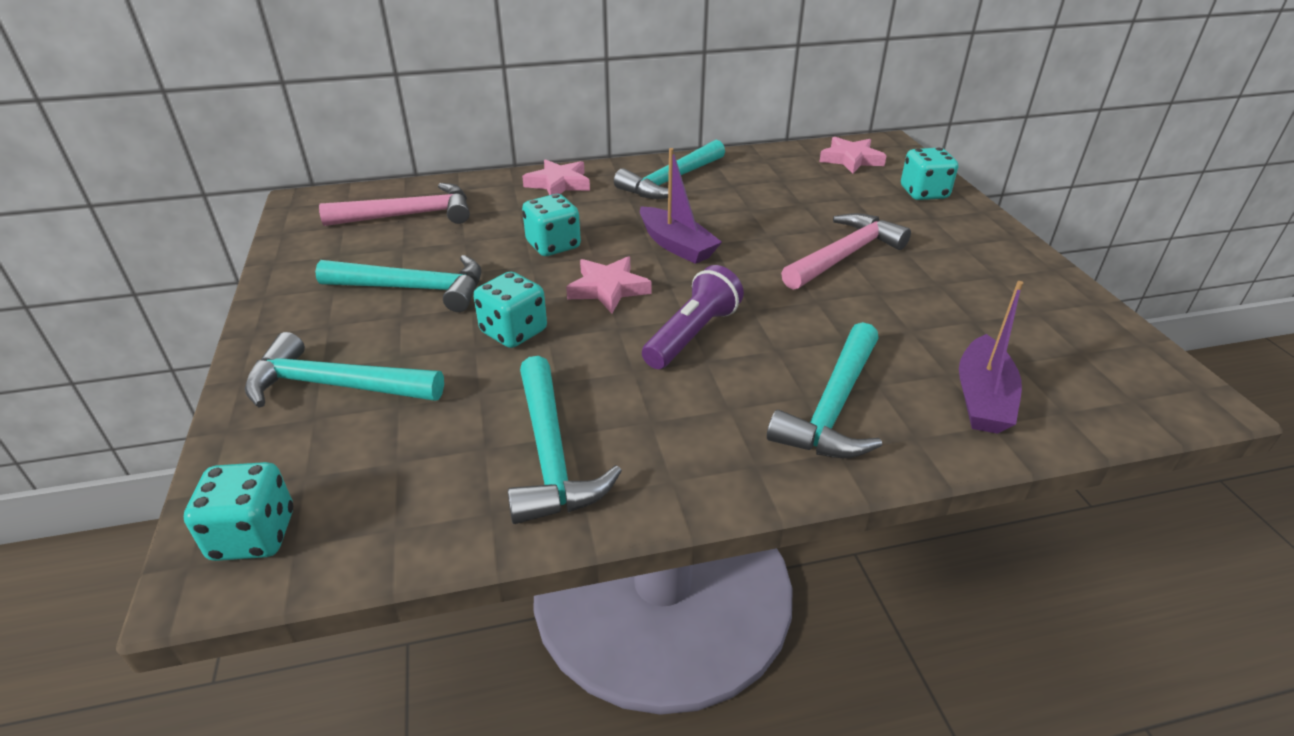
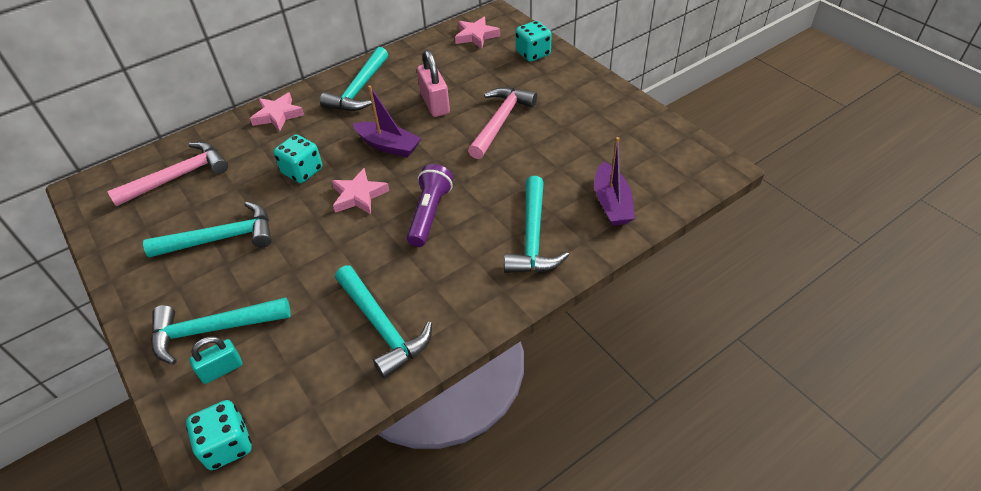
camera: 20 degrees left, 10 degrees up
turquoise dice [474,271,547,348] -> none
none -> turquoise padlock [189,336,242,384]
none -> pink padlock [417,50,450,117]

